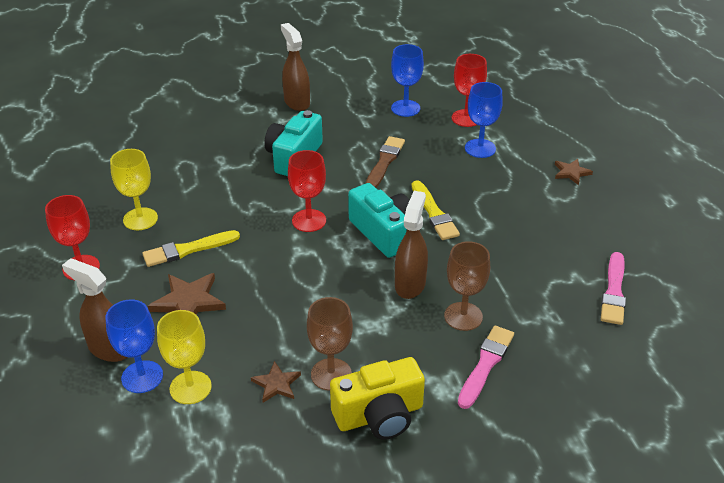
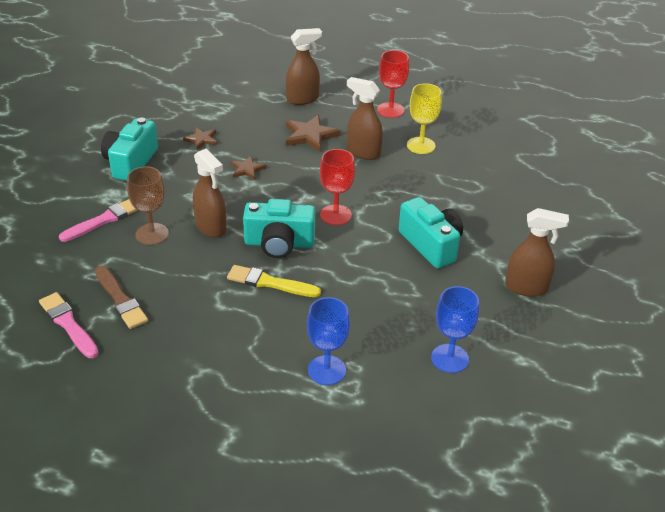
camera: 125 degrees right, 0 degrees up
blue goblet [106,299,163,393] -> none
yellow brush [142,230,240,267] -> brown spray bottle [347,77,383,160]
yellow goblet [157,310,212,404] -> none
brown goblet [307,297,353,391] -> none
yellow camera [330,357,425,440] -> turquoise camera [101,118,158,181]
brown brush [366,136,405,188] -> brown brush moved to [95,266,148,329]
red goblet [452,54,487,127] -> none
pink brush [458,325,514,409] -> pink brush turned 105 degrees counterclockwise [59,199,138,242]
brown star [555,159,593,185] -> brown star moved to [231,156,267,180]

